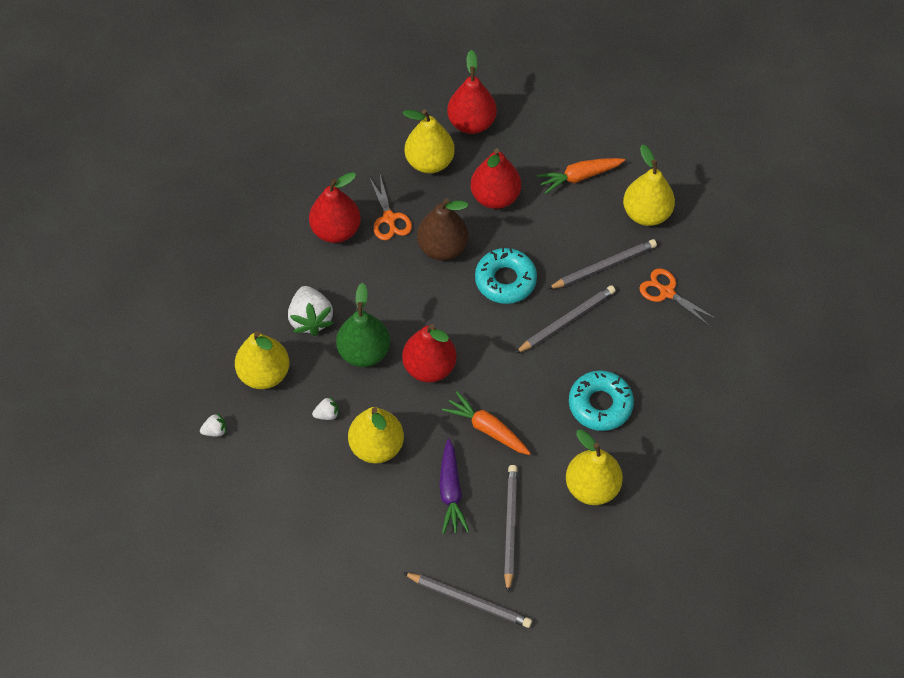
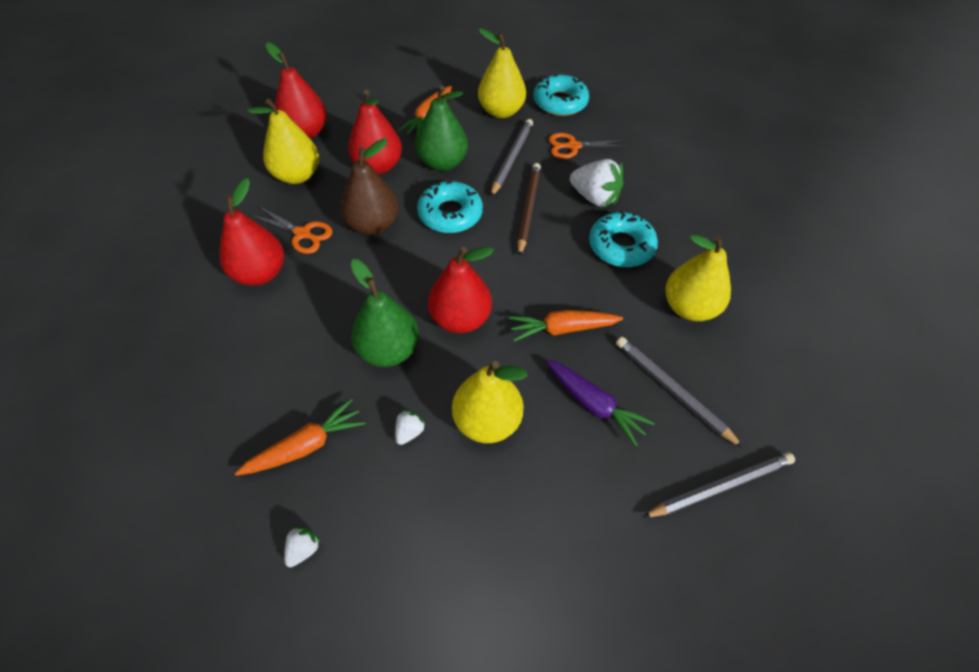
camera: 45 degrees left, 5 degrees down
yellow pear [235,331,289,389] -> orange carrot [235,398,366,476]
white strawberry [288,286,334,336] -> white strawberry moved to [570,159,624,207]
grey pencil [515,285,616,354] -> brown pencil [517,163,541,257]
none -> green pear [415,86,468,171]
none -> turquoise donut [534,74,589,116]

